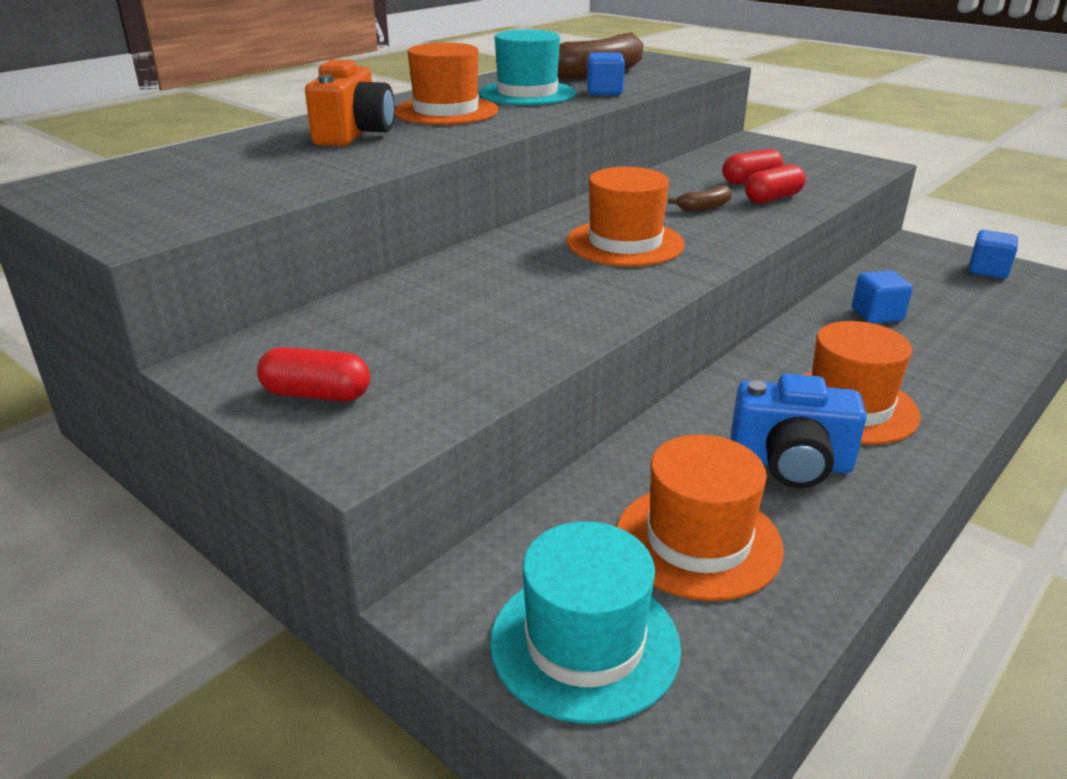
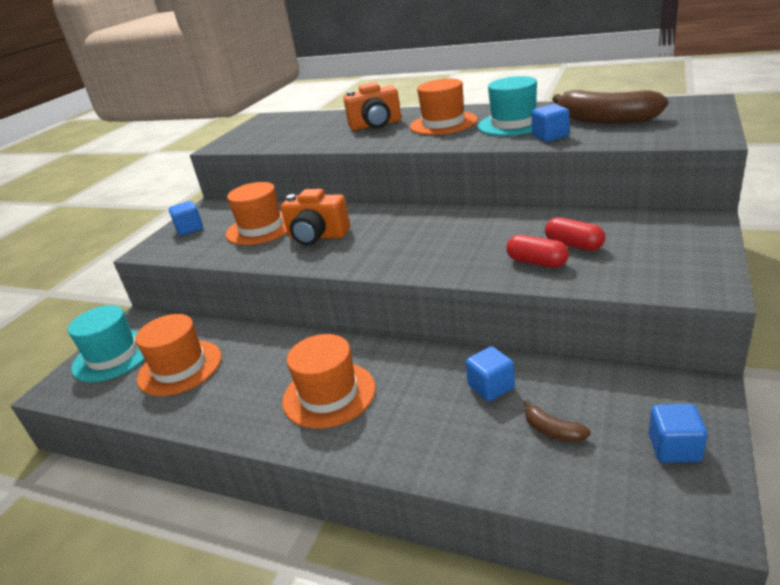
camera: 75 degrees right, 0 degrees up
red capsule [257,347,370,401] -> blue cube [169,201,203,235]
orange hat [567,167,685,267] -> orange hat moved to [226,182,287,245]
brown banana [668,185,732,211] -> brown banana moved to [524,400,591,442]
blue camera [731,374,867,488] -> none
none -> orange camera [281,189,350,246]

